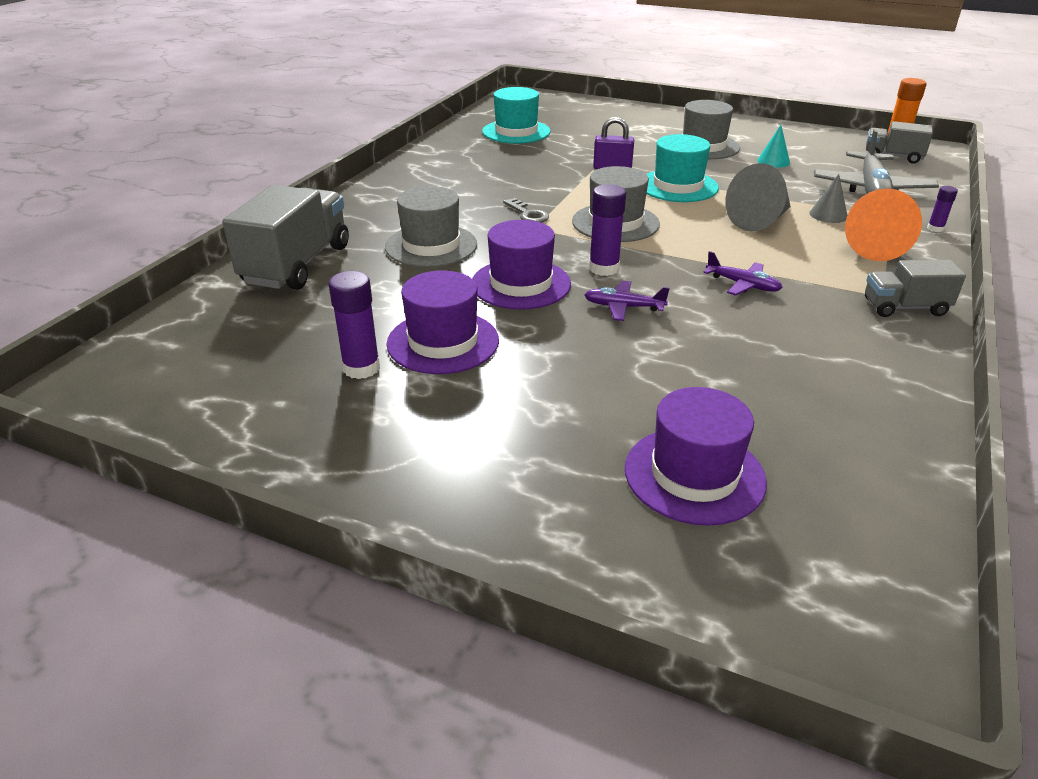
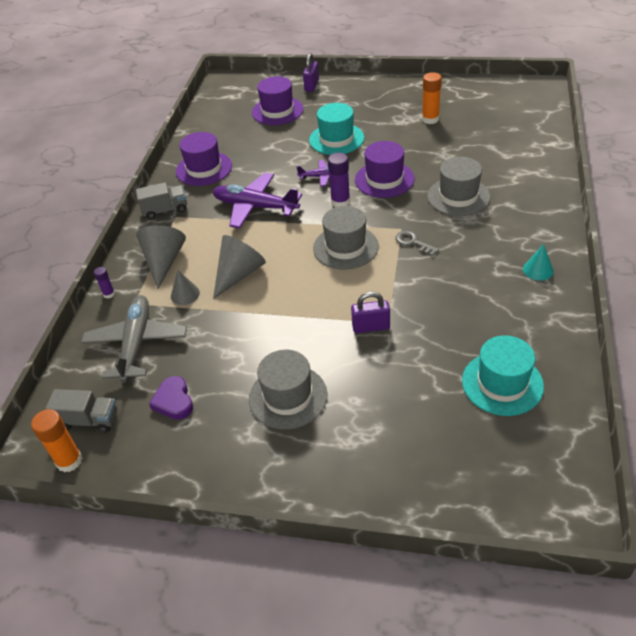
camera: 170 degrees right, 10 degrees up
grey truck [222,185,349,290] -> none
purple glue stick [329,271,380,379] -> orange glue stick [422,72,442,124]
purple hat [386,270,499,374] -> purple hat moved to [176,132,232,186]
turquoise hat [646,134,719,202] -> turquoise hat moved to [309,103,364,155]
purple plane [703,251,783,295] -> purple plane [212,173,302,228], size x1.96
turquoise cone [757,125,790,168] -> turquoise cone moved to [523,244,554,281]
orange cone [845,188,922,261] -> grey cone [136,225,186,289]
none -> purple heart [149,376,193,420]
none -> purple padlock [303,53,319,92]

